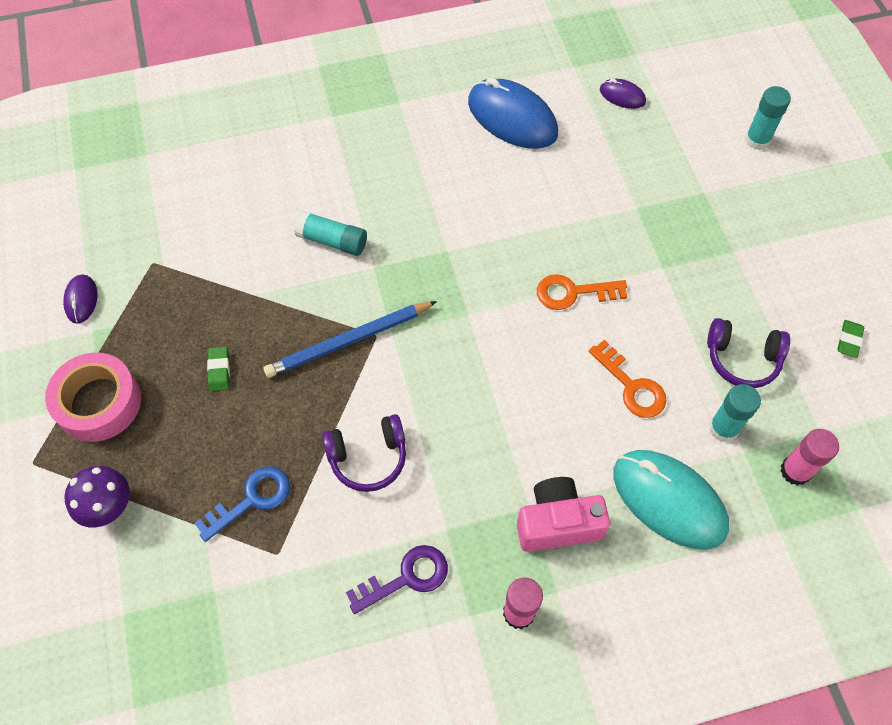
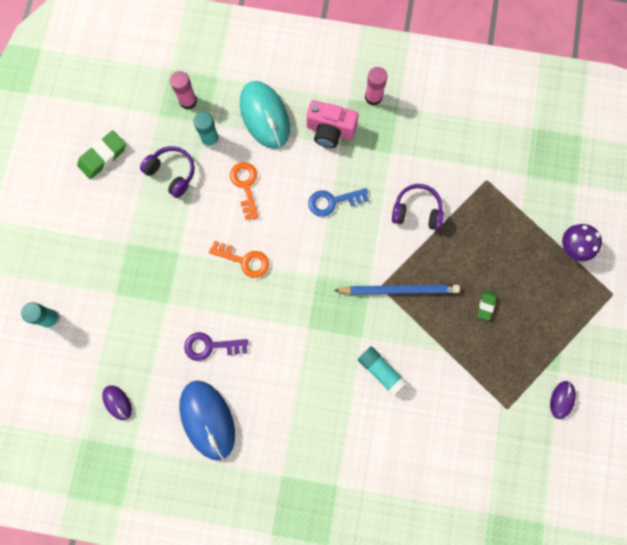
camera: 155 degrees left, 15 degrees up
pink tape [45,353,141,442] -> none
blue key [194,466,290,542] -> blue key moved to [308,188,369,217]
purple key [346,545,448,614] -> purple key moved to [184,332,248,361]
green eraser [837,320,864,358] -> green eraser [77,130,126,179], size x1.77

